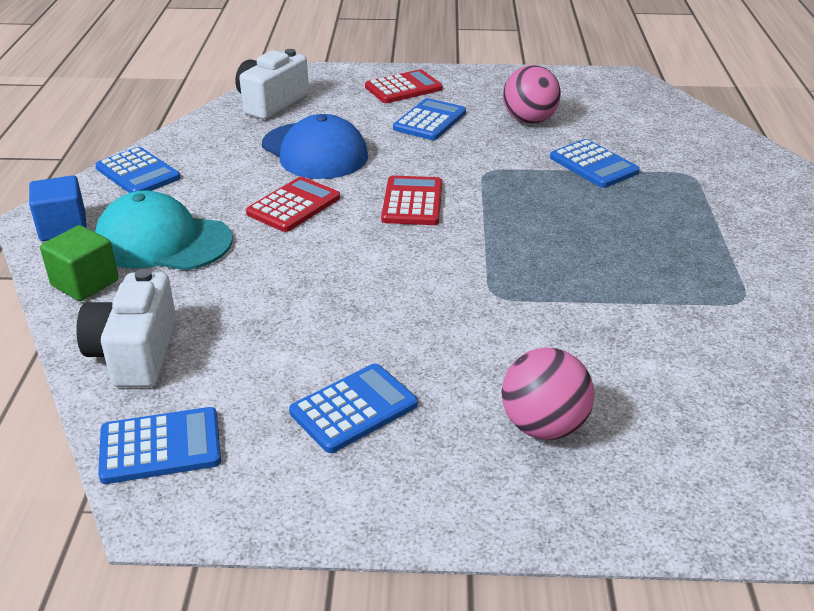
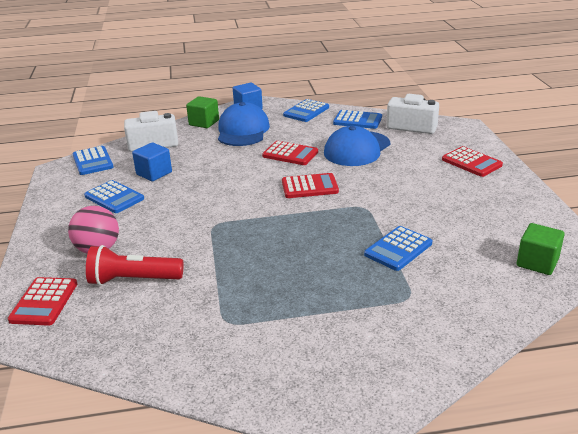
camera: 80 degrees right, 5 degrees down
turquoise cap [95,190,232,271] -> blue cap [218,102,270,146]
blue calculator [393,98,466,140] -> blue calculator moved to [333,110,382,129]
pink ball [503,65,561,124] -> none
none -> red calculator [8,277,77,326]
none -> red flashlight [86,245,183,286]
none -> blue cube [132,143,172,181]
none -> green cube [517,223,565,275]

